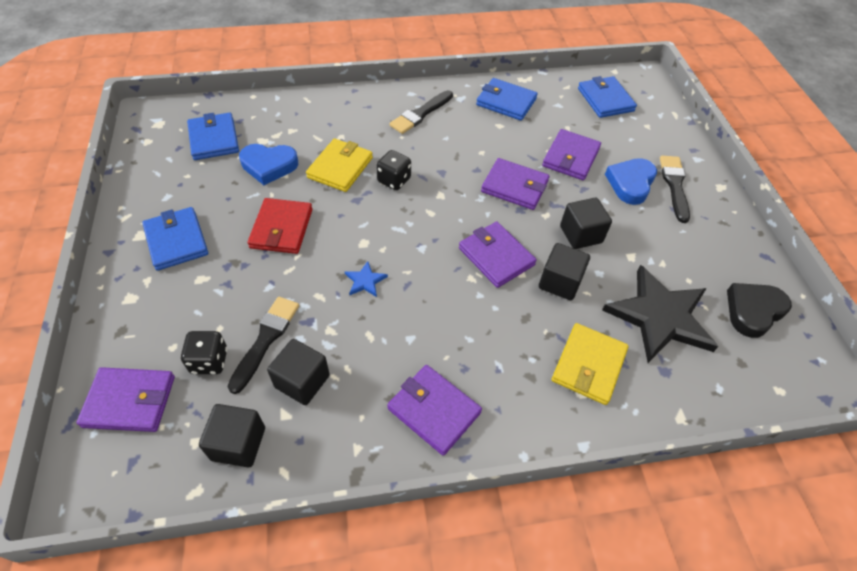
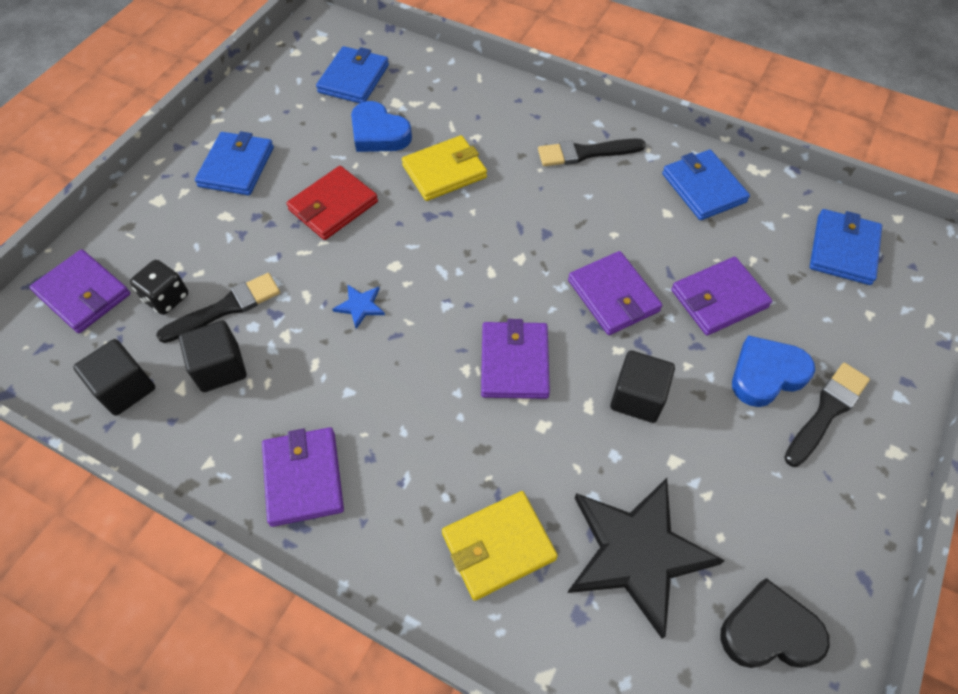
camera: 40 degrees right, 5 degrees up
black dice [376,150,411,190] -> none
black cube [539,243,590,300] -> none

